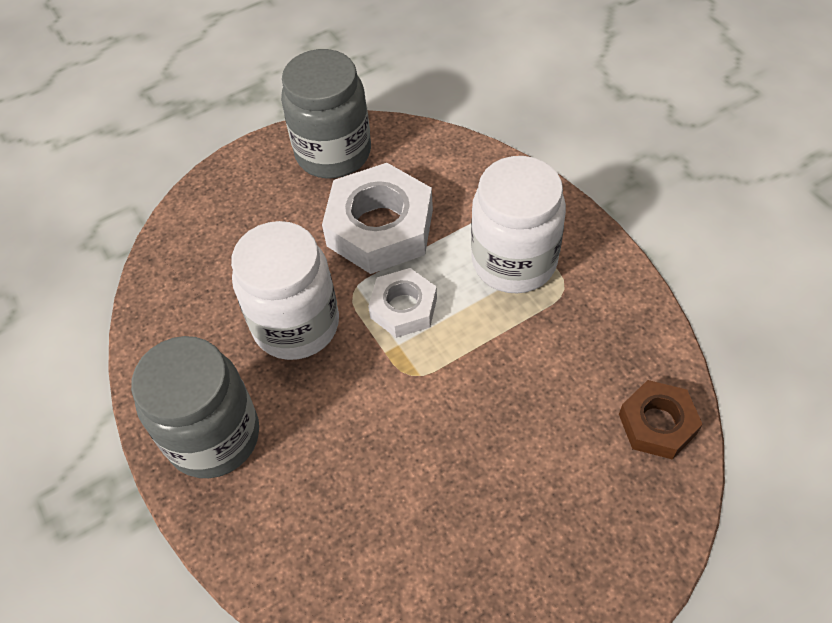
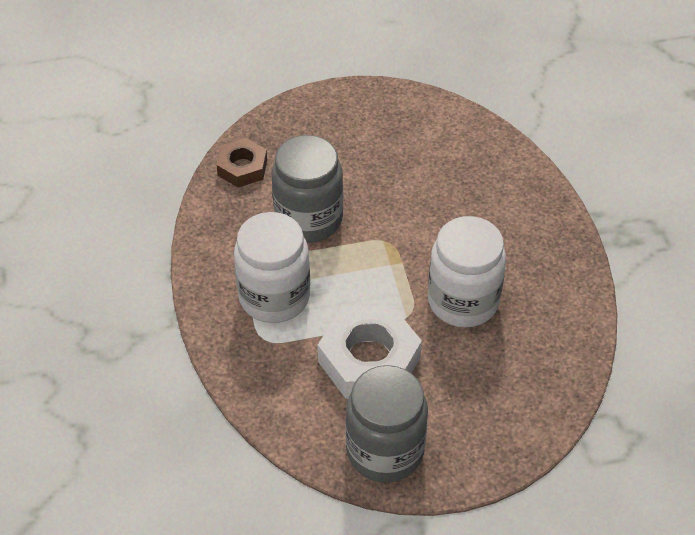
camera: 165 degrees left, 5 degrees down
grey jar [131,336,259,478] -> grey jar moved to [272,135,343,243]
white nut [368,268,437,338] -> none

